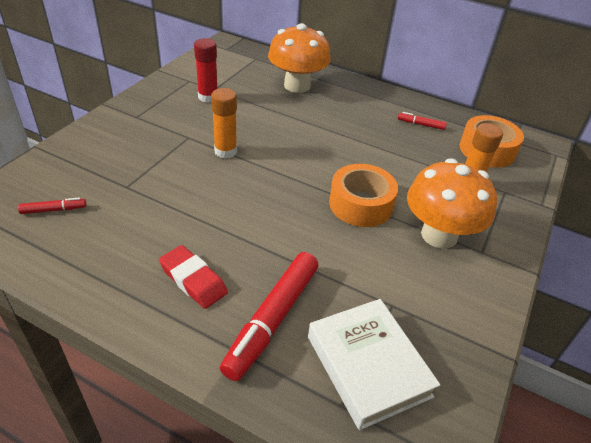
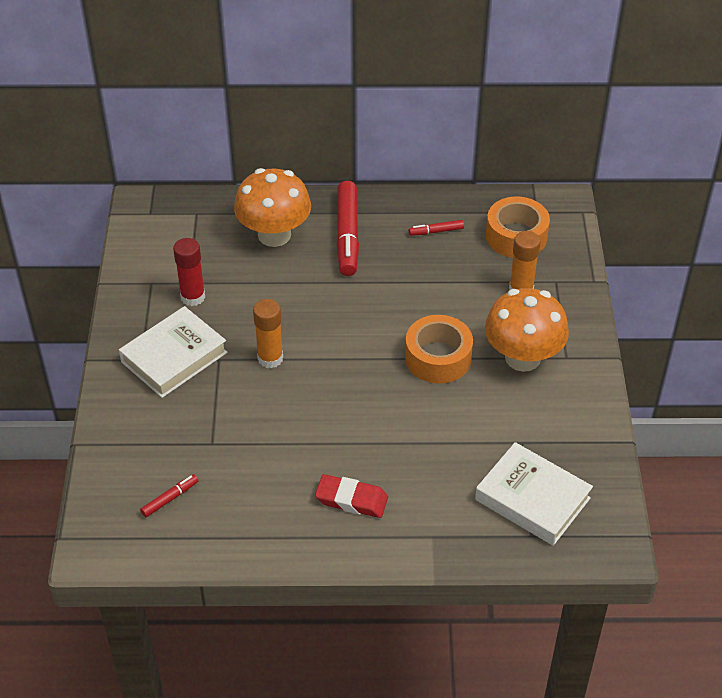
camera: 25 degrees left, 5 degrees up
red marker [220,252,318,381] -> red marker moved to [337,181,359,276]
none -> white book [119,306,228,398]

